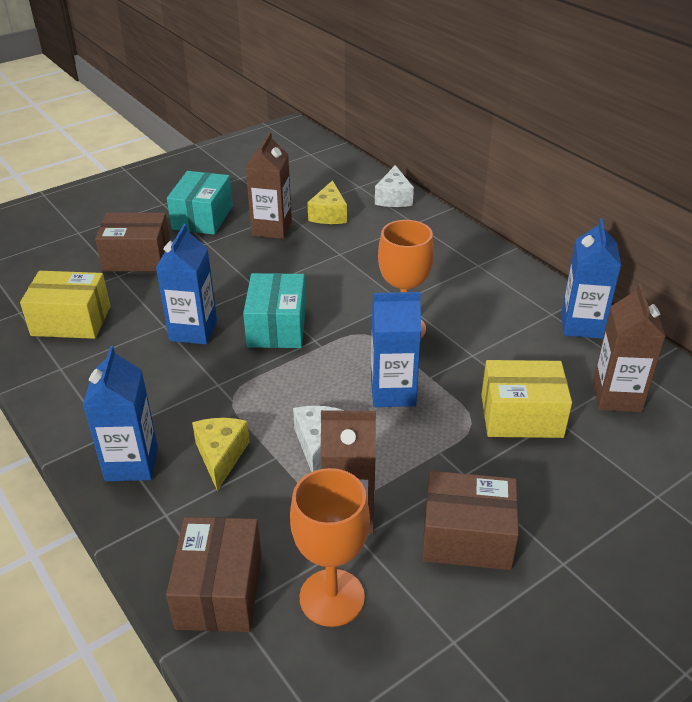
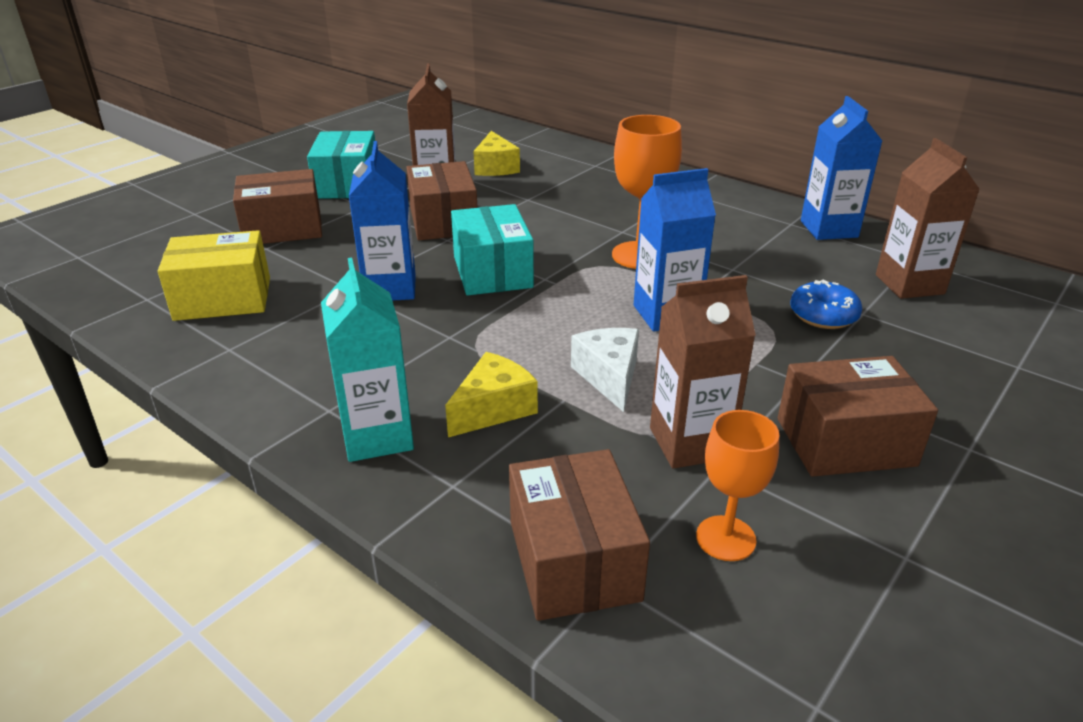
camera: 15 degrees left, 5 degrees down
blue carton [83,346,158,481] -> turquoise carton [321,258,414,462]
yellow cheese [192,418,250,491] -> yellow cheese turned 60 degrees clockwise [445,352,538,437]
orange goblet [290,468,370,627] -> orange goblet [696,410,779,561], size x0.66
white cheese [375,165,414,207] -> none
yellow box [482,360,572,438] -> blue donut [790,280,862,329]
none -> brown box [406,161,477,240]

